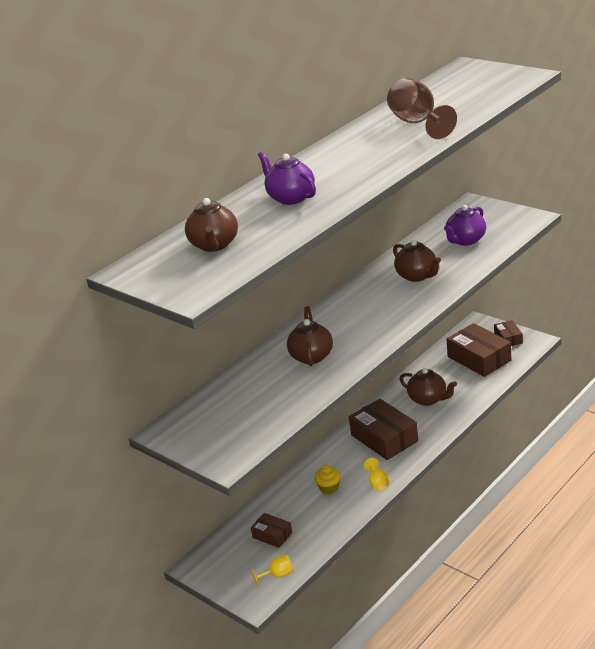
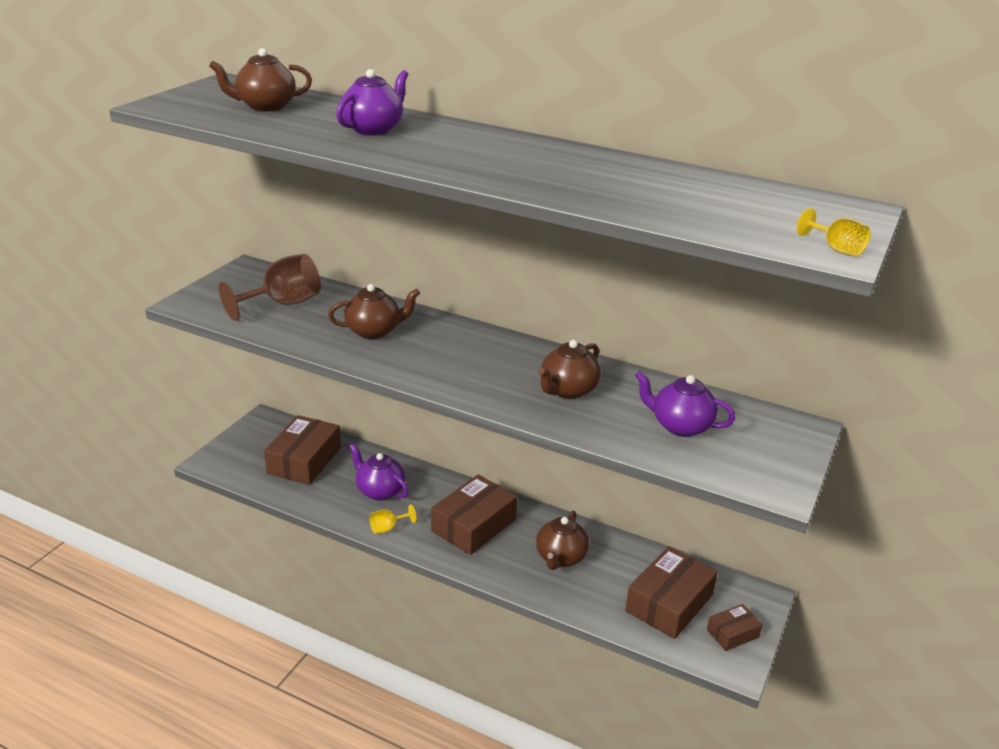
camera: 70 degrees right, 0 degrees up
brown box [251,513,292,548] -> brown box [264,415,341,485], size x1.89
yellow goblet [251,554,294,586] -> yellow goblet moved to [797,208,871,256]
yellow cupcake [314,465,341,494] -> purple teapot [349,443,409,501]
brown goblet [387,78,457,139] -> brown goblet moved to [219,254,321,321]

